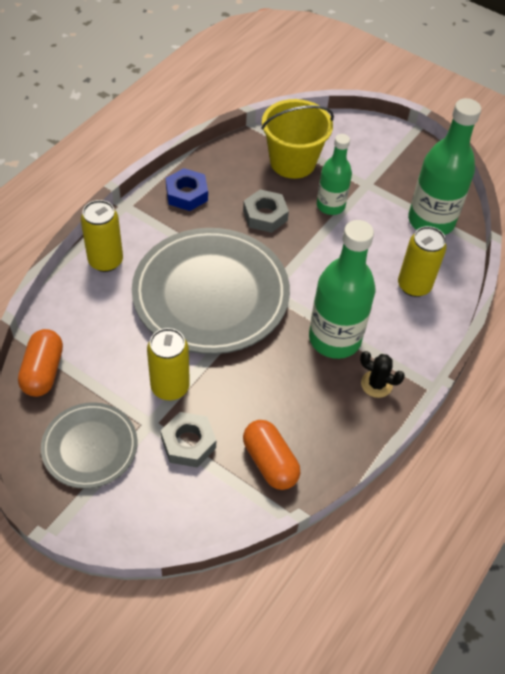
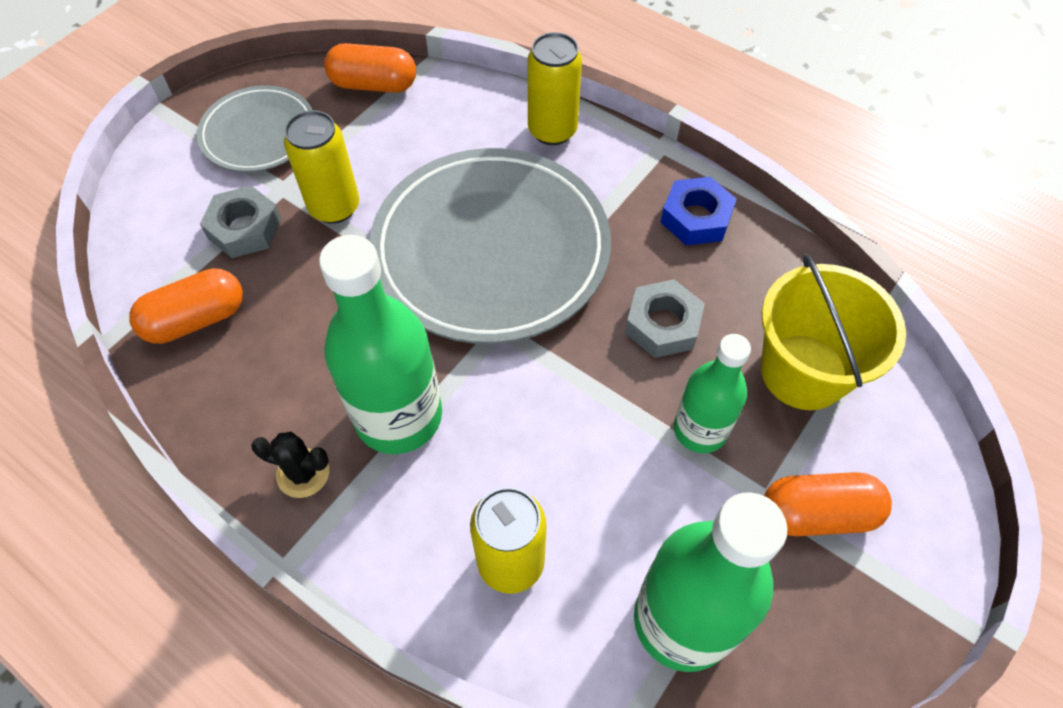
camera: 95 degrees right, 5 degrees up
black cactus [360,351,405,398] -> black cactus turned 75 degrees clockwise [251,432,329,498]
none -> orange capsule [764,472,892,536]

